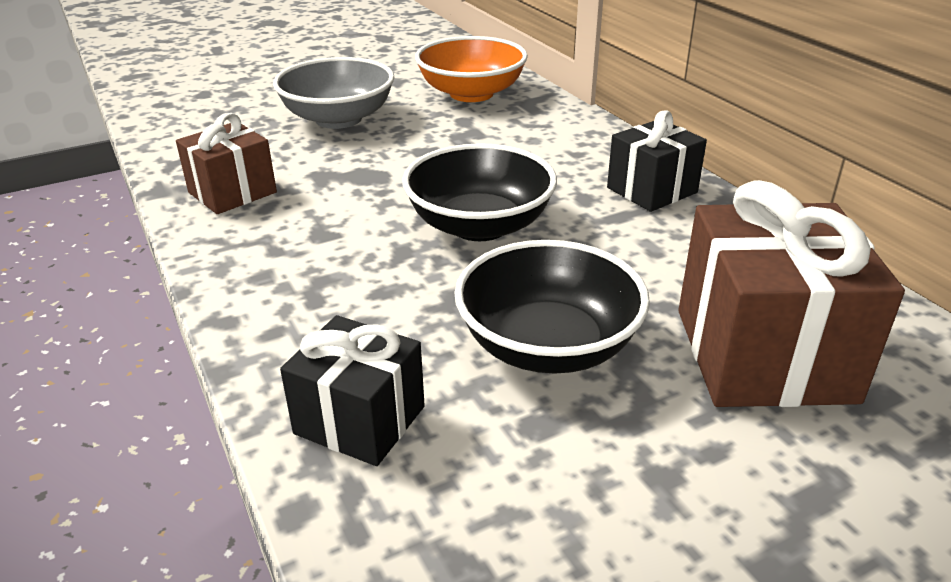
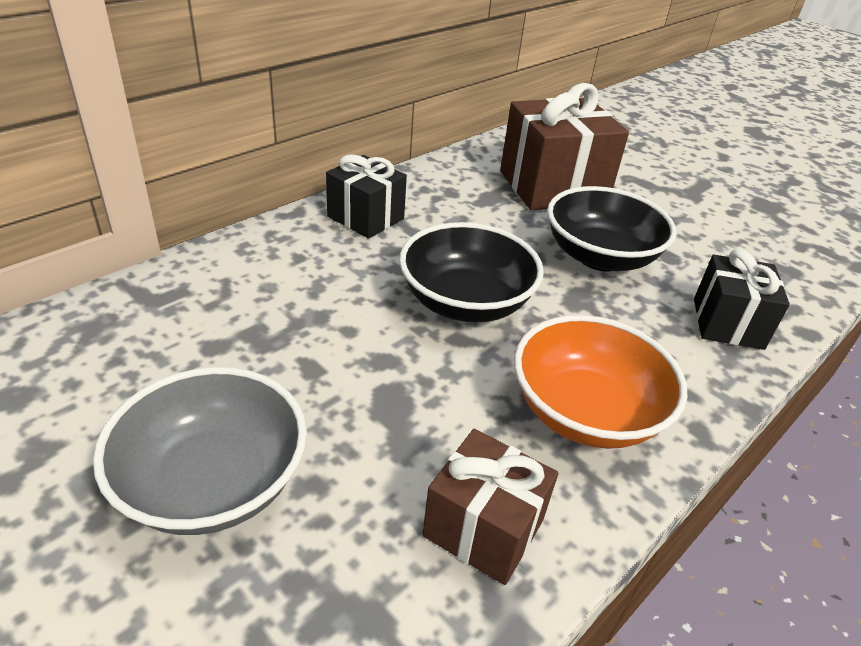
camera: 110 degrees left, 5 degrees up
orange bowl [415,36,528,102] -> orange bowl moved to [514,315,687,449]

